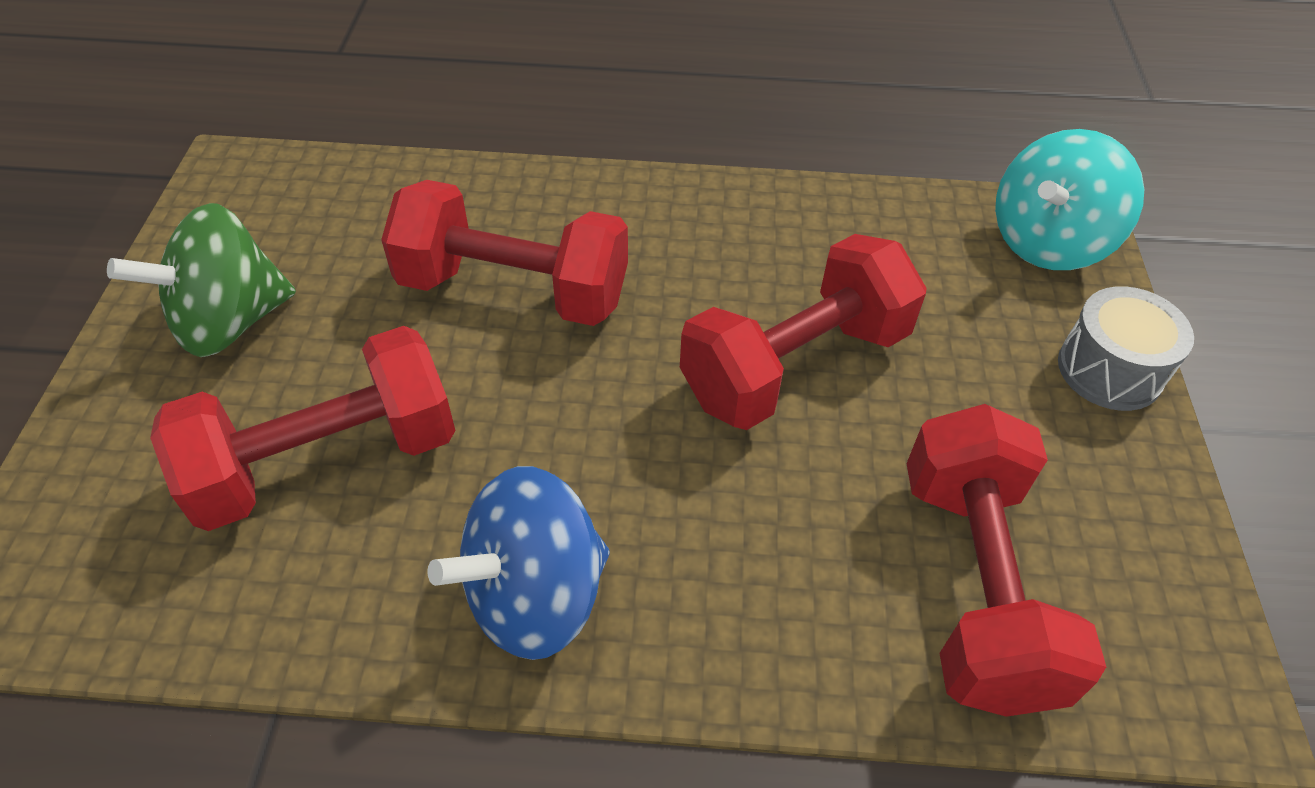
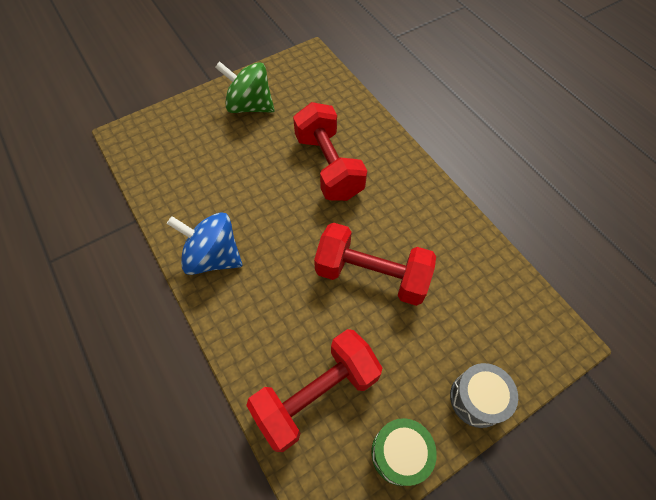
camera: 55 degrees right, 10 degrees up
red dumbbell [150,326,455,531] -> none
turquoise spinning top [995,129,1144,270] -> none
none -> green drum [371,418,437,486]

